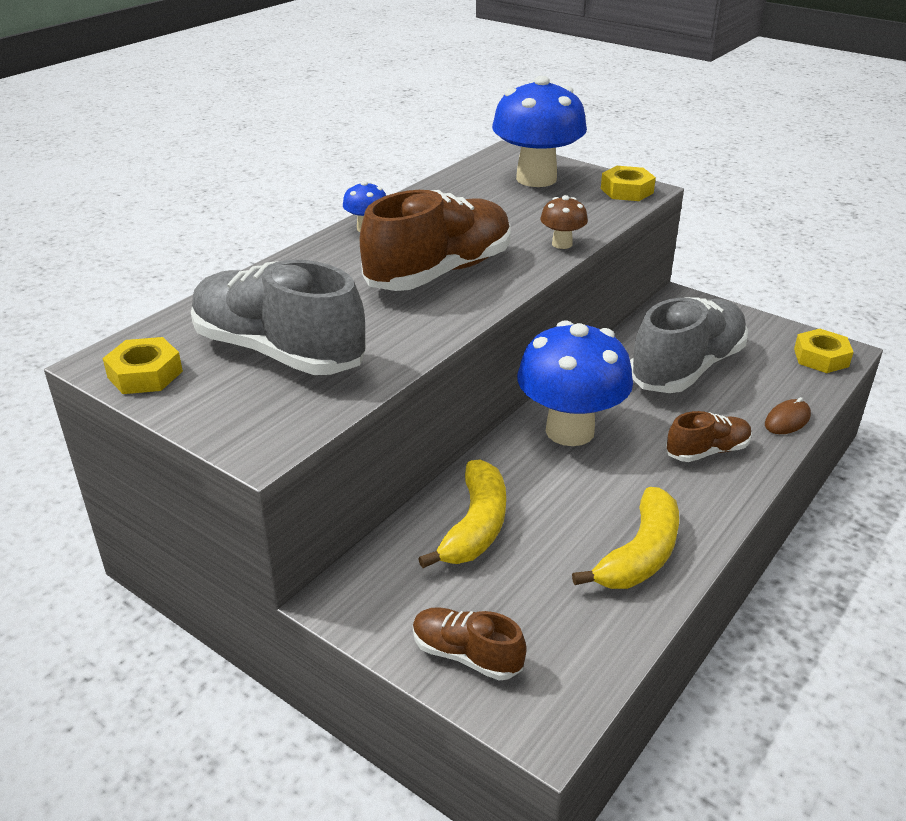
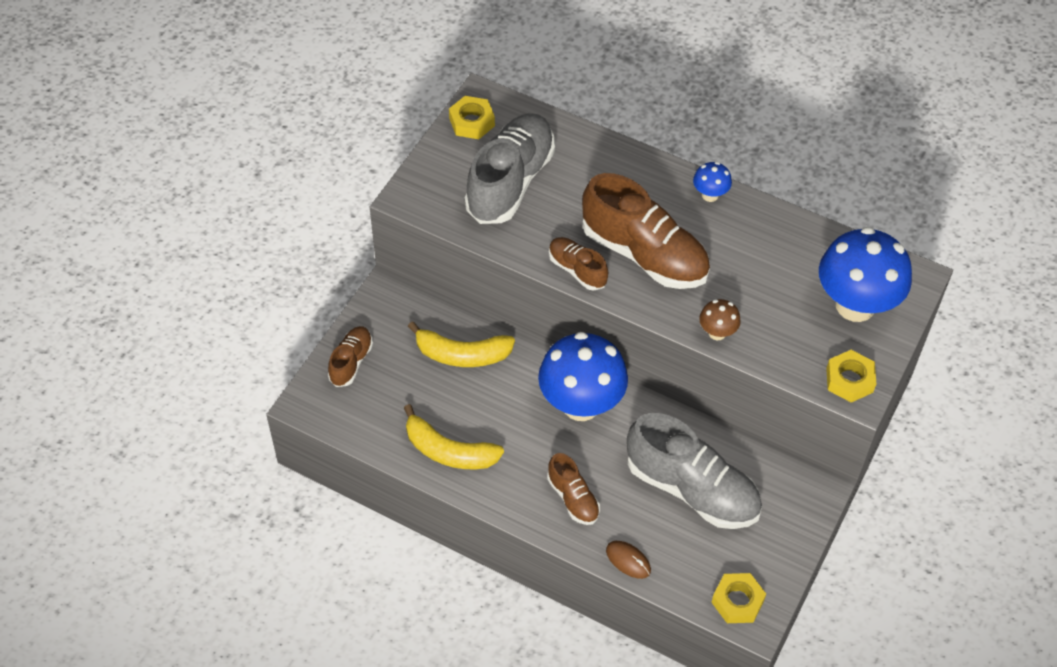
camera: 80 degrees right, 20 degrees up
none -> brown shoe [549,237,608,291]

